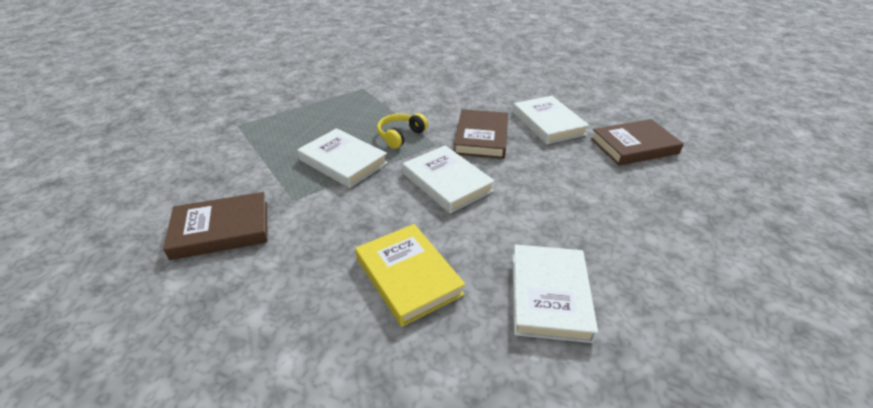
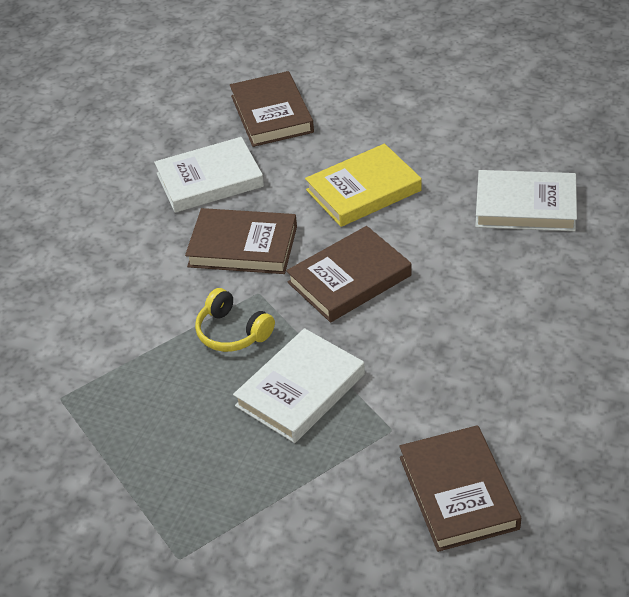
camera: 85 degrees left, 5 degrees up
yellow book [355,224,465,327] -> yellow book moved to [305,144,422,227]
white book [402,145,495,213] -> brown book [286,226,412,322]

